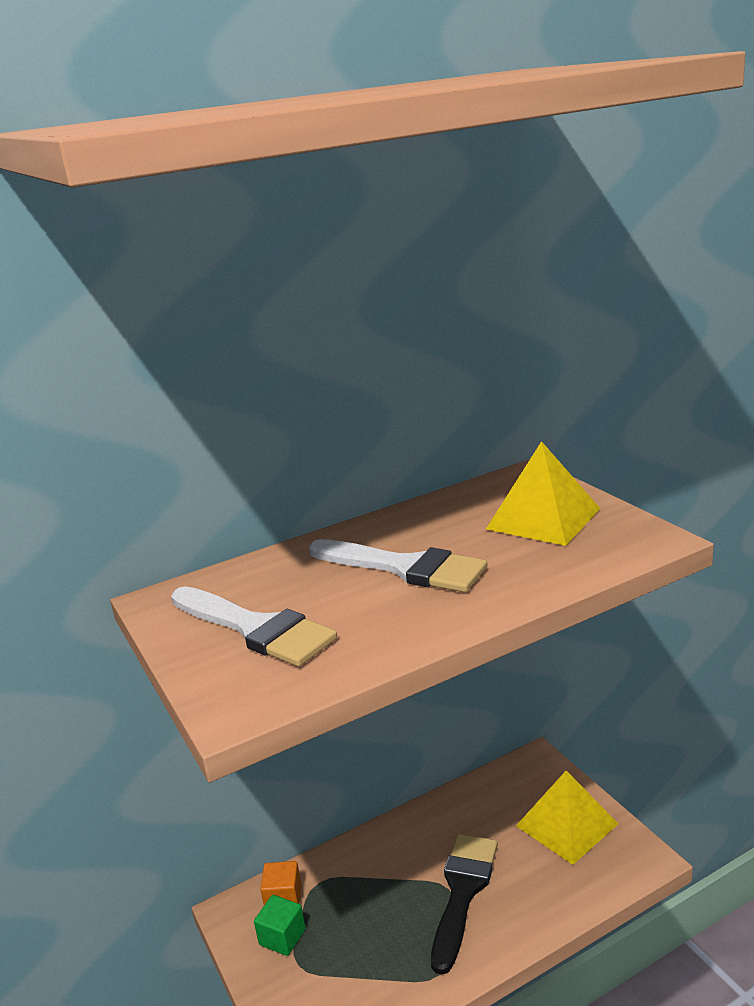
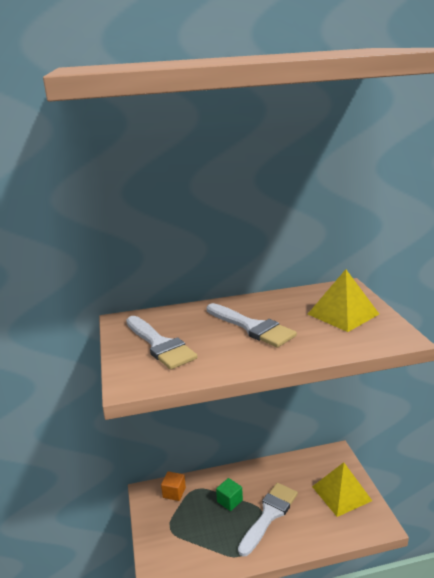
camera: 15 degrees right, 0 degrees up
green cube [254,895,306,956] -> green cube moved to [216,478,243,511]
black brush [431,834,498,975] -> white brush [238,483,298,556]

